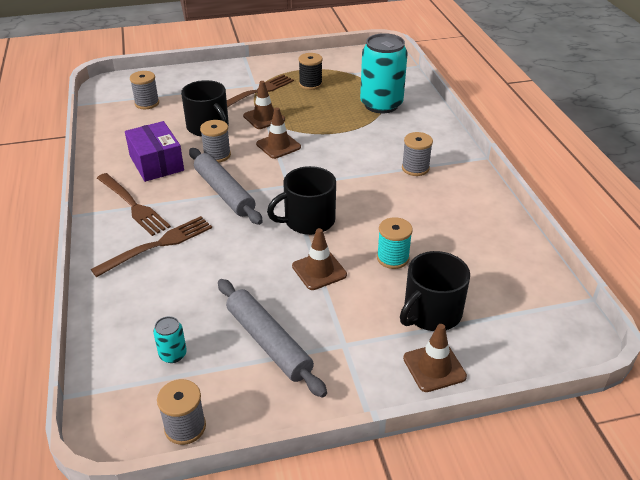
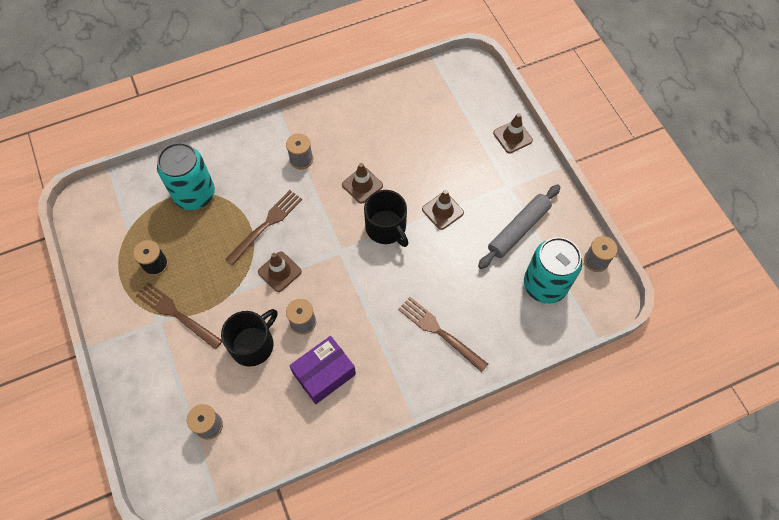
camera: 100 degrees left, 25 degrees up
brown fork [97,173,171,236] -> brown fork moved to [226,190,302,265]
turquoise can [153,316,187,363] -> turquoise can [524,237,582,304], size x2.38
grey rolling pin [189,148,263,225] -> none
brown traffic cone [243,81,285,129] -> brown traffic cone moved to [342,163,383,204]
turquoise spool [377,217,413,269] -> none
black mug [400,251,470,331] -> none

